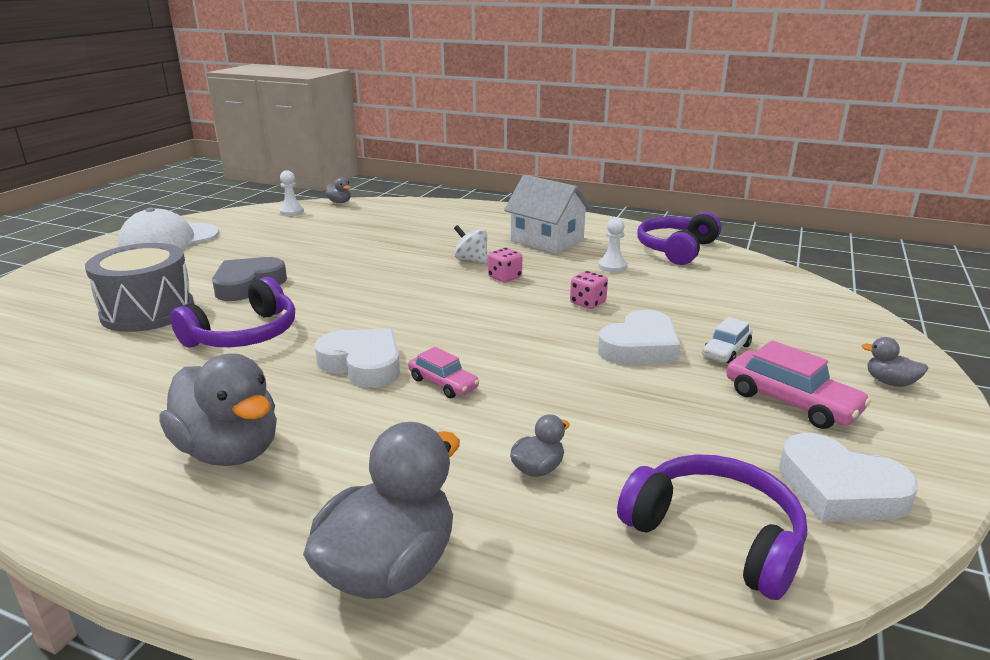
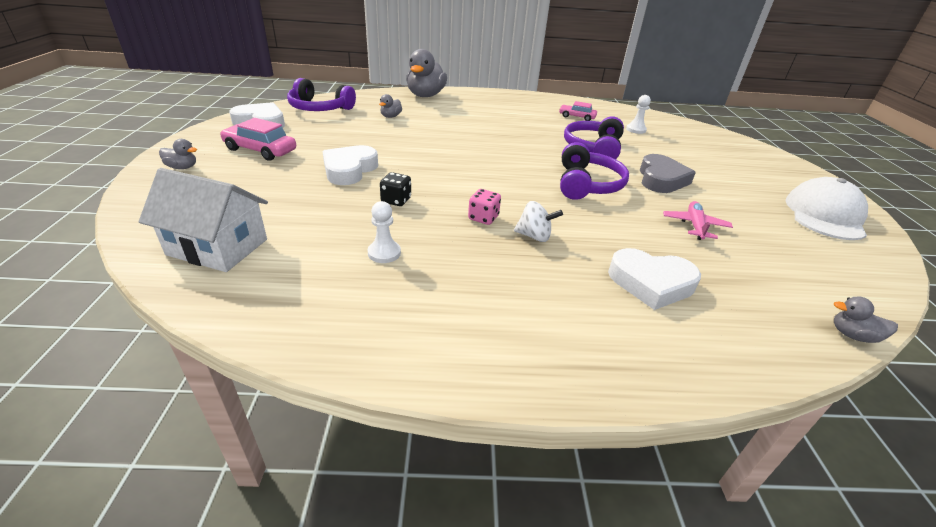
camera: 155 degrees right, 10 degrees up
grey drum [85,243,194,332] -> none
grey duck [159,353,277,466] -> none
white pawn [279,170,304,216] -> white pawn moved to [626,95,651,134]
white heart [315,329,400,388] -> white heart moved to [608,248,701,310]
pink car [408,347,480,398] -> pink car moved to [559,101,597,121]
white house [504,175,592,254] -> white house moved to [139,168,268,272]
pink dice [570,271,608,309] -> black dice [380,172,411,206]
purple headphones [637,212,721,265] -> purple headphones moved to [560,142,629,200]
white car [702,317,753,364] -> none
none -> pink plane [663,201,733,240]

